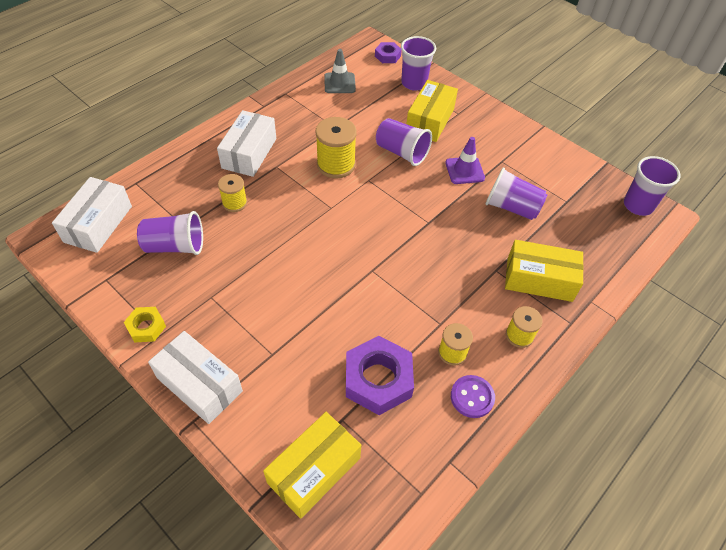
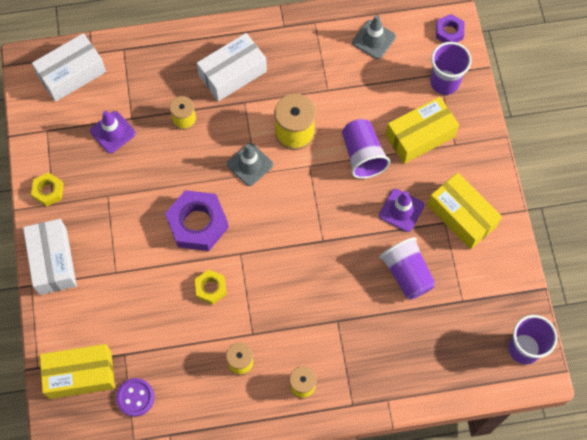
camera: 40 degrees right, 15 degrees up
purple cup [137,211,203,255] -> purple traffic cone [90,111,136,153]
purple nut [346,336,414,415] -> purple nut moved to [165,190,229,251]
purple button [451,375,495,418] -> purple button moved to [116,378,155,417]
yellow box [505,240,584,302] -> yellow box moved to [428,173,502,249]
none -> yellow nut [195,270,227,305]
none -> grey traffic cone [227,143,273,186]

